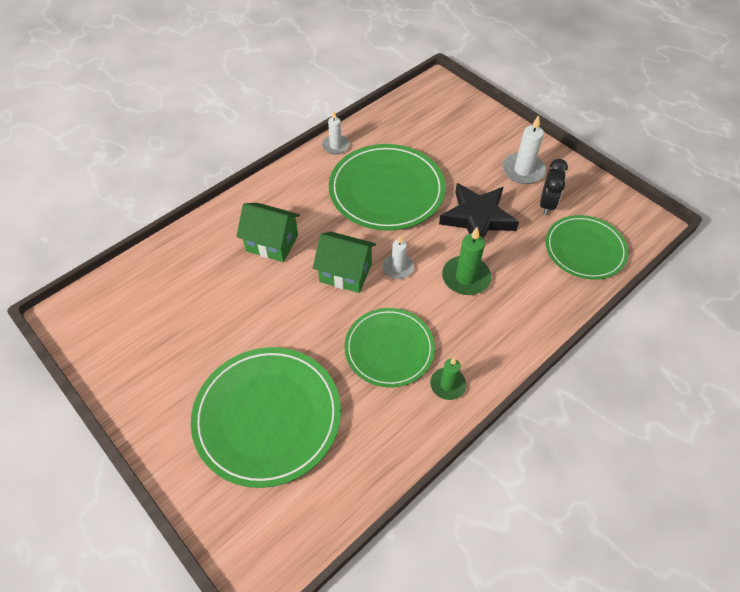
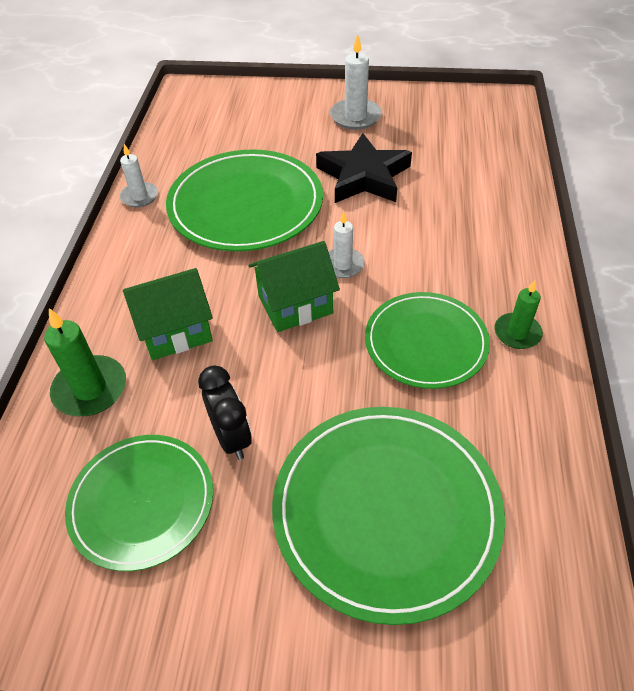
camera: 40 degrees left, 5 degrees down
green candle [442,227,491,295] -> green candle moved to [44,308,126,416]
black clock [540,159,568,216] -> black clock moved to [198,365,252,460]
green plate [545,215,628,280] -> green plate moved to [65,435,213,571]

